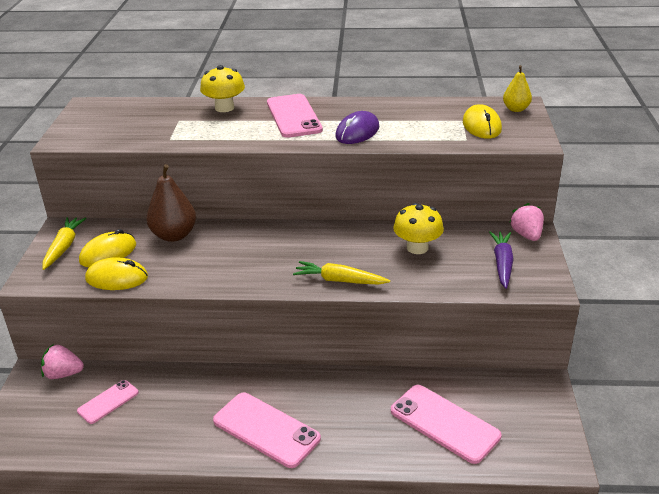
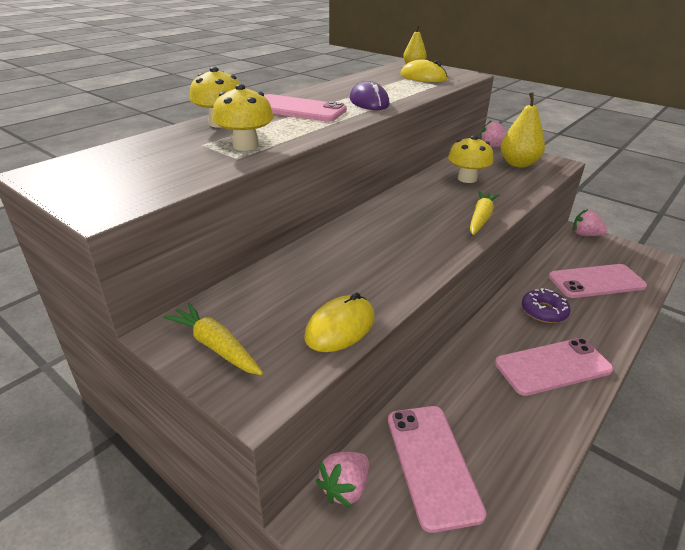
camera: 55 degrees left, 0 degrees up
pink phone [77,380,139,424] -> pink phone [388,406,487,533], size x1.75
yellow mouse [79,229,136,267] -> none
brown pear [146,164,196,242] -> none
yellow carrot [293,261,390,284] -> yellow carrot turned 150 degrees clockwise [470,191,499,235]
purple carrot [489,231,514,289] -> yellow pear [500,92,545,168]
none -> yellow mushroom [212,84,274,151]
none -> purple donut [522,288,571,323]
none -> pink strawberry [573,209,607,236]

